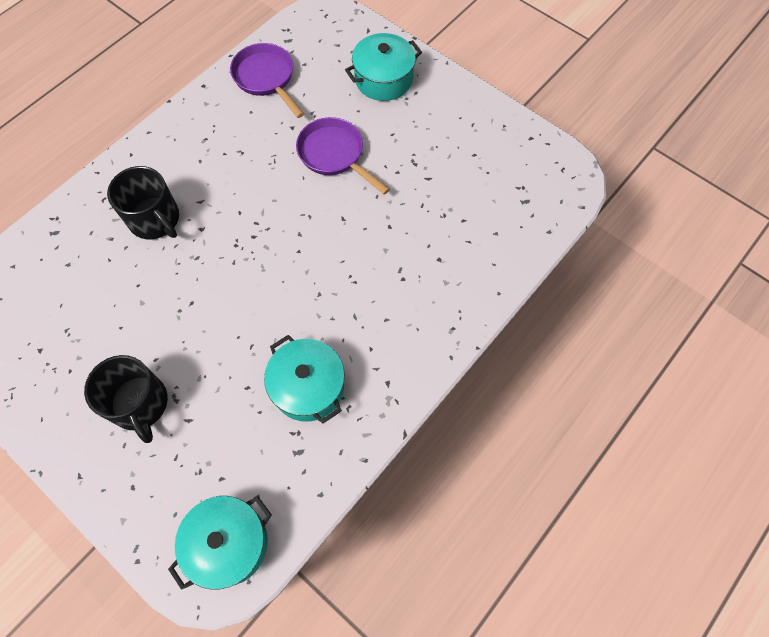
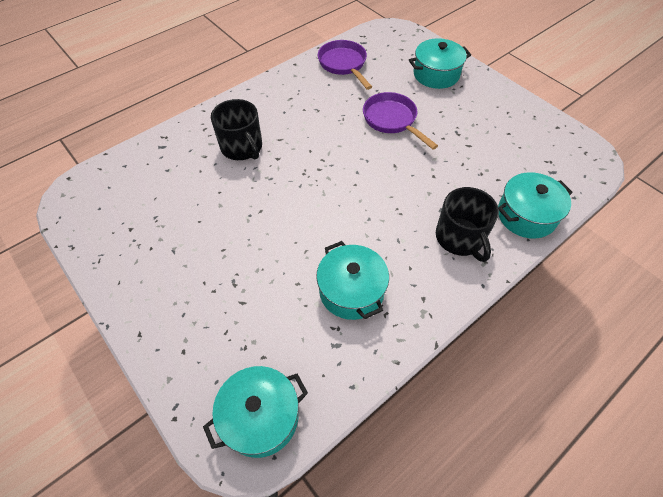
camera: 10 degrees right, 10 degrees down
black mug [84,355,168,443] -> black mug moved to [436,187,499,262]
none -> turquoise pot [498,172,573,239]

